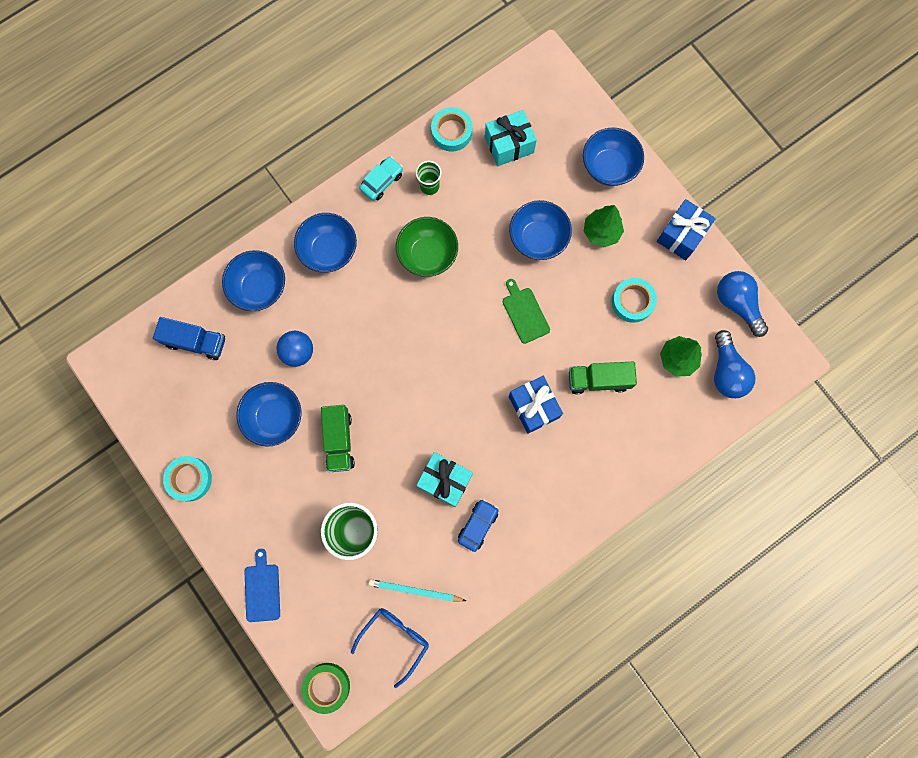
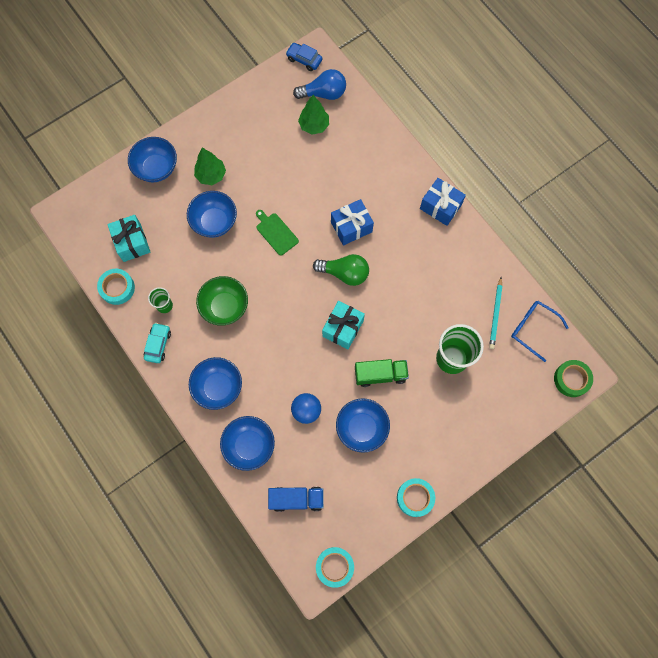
camera: 90 degrees left, 5 degrees down
blue truck [153,317,225,360] -> blue truck turned 75 degrees clockwise [268,487,324,512]
blue cutting board [245,549,280,622] -> none
turquoise car [359,157,403,201] -> turquoise car turned 60 degrees clockwise [144,323,171,363]
turquoise gift [416,452,473,507] -> turquoise gift moved to [322,301,365,349]
blue car [458,499,498,552] -> blue car moved to [286,43,322,71]
green cutting board [503,279,550,344] -> green cutting board turned 75 degrees clockwise [256,210,299,256]
green truck [569,362,637,394] -> none
turquoise tape [612,278,657,323] -> turquoise tape moved to [316,547,354,588]
blue gift [657,199,716,260] -> blue gift moved to [420,178,466,226]
blue light bulb [717,271,768,337] -> none
none -> green light bulb [313,254,369,286]

